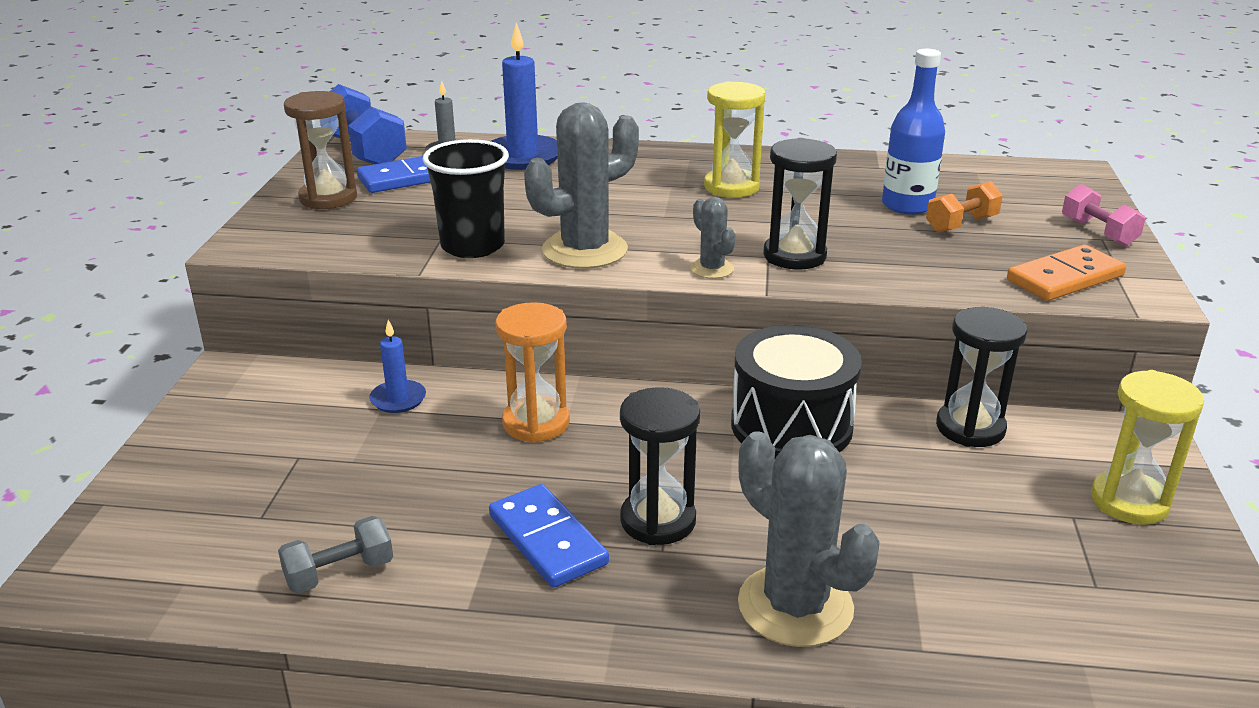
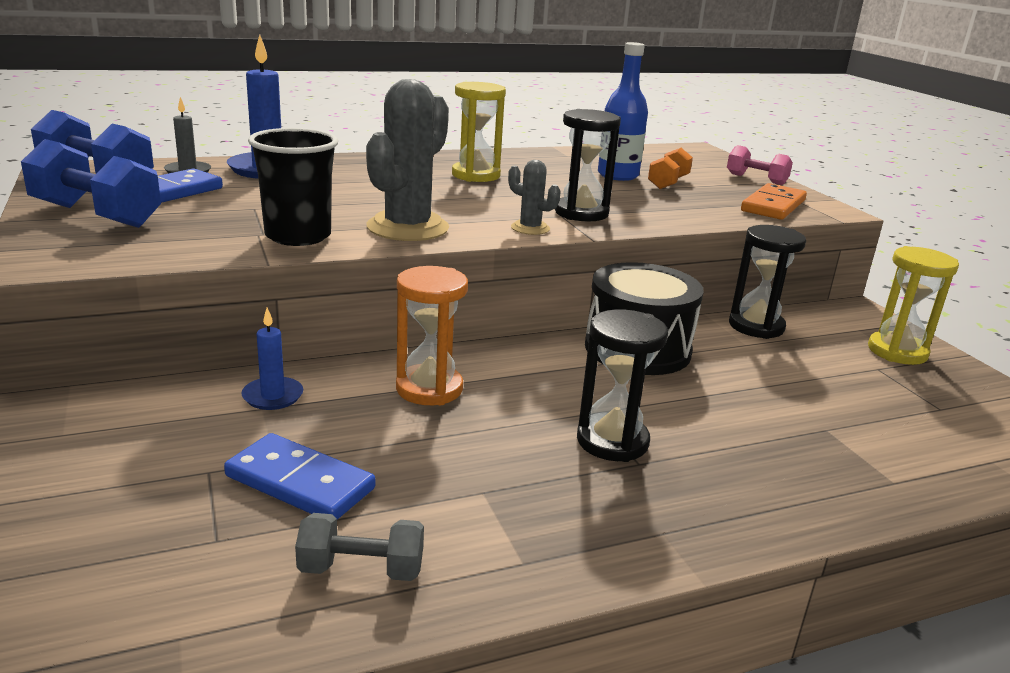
camera: 30 degrees left, 5 degrees down
grey dumbbell [278,516,393,593] -> grey dumbbell turned 60 degrees clockwise [295,513,424,581]
brown hourglass [284,91,357,209] -> blue dumbbell [21,139,161,228]
blue domino [489,484,609,588] -> blue domino moved to [224,433,375,520]
grey cactus [738,431,880,647] -> none

